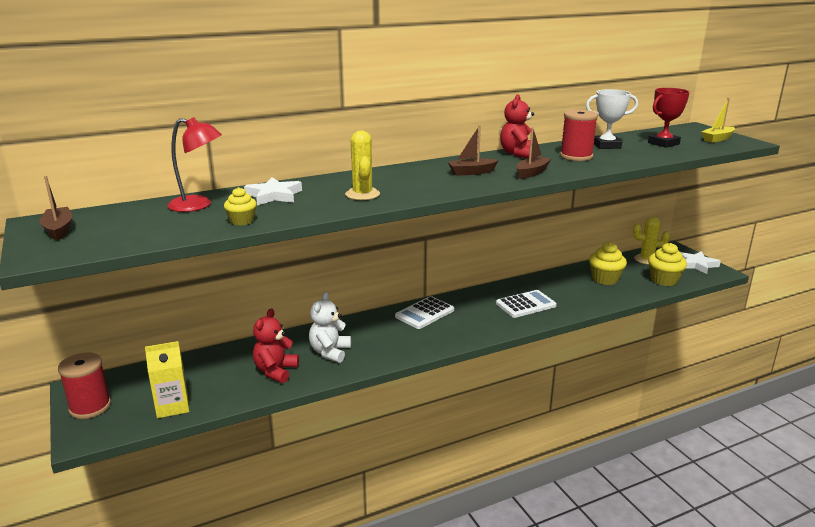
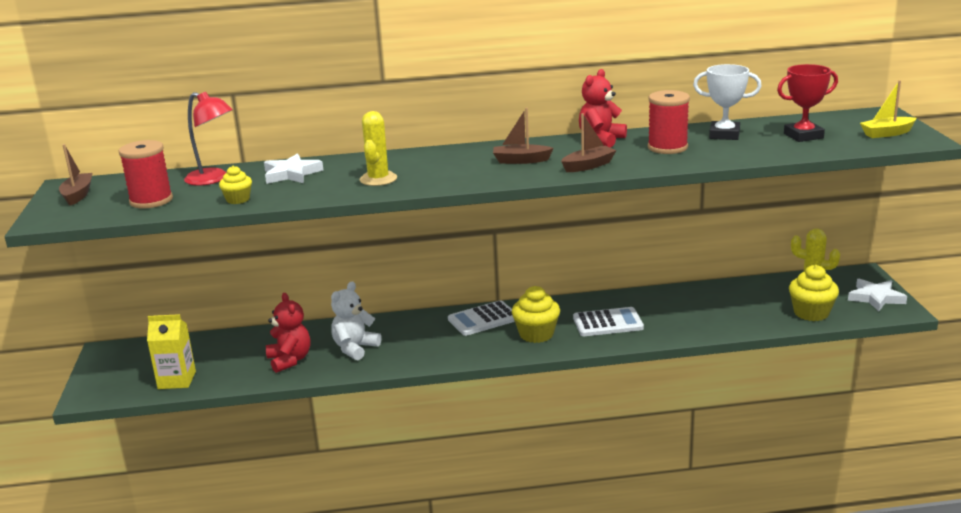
camera: 20 degrees right, 0 degrees up
red spool [58,352,111,419] -> red spool moved to [119,140,173,209]
red teddy bear [253,308,299,383] -> red teddy bear turned 120 degrees clockwise [266,293,310,373]
yellow cupcake [589,242,627,285] -> yellow cupcake moved to [512,286,560,343]

